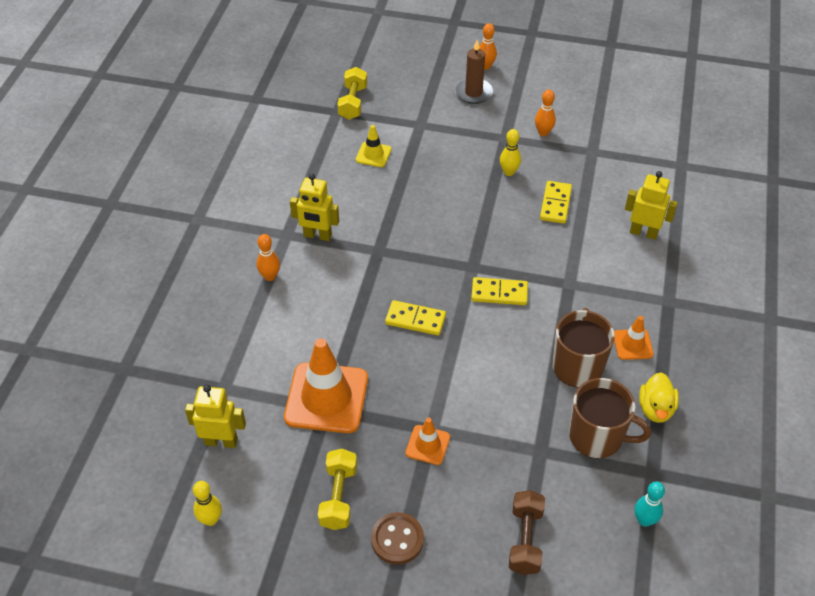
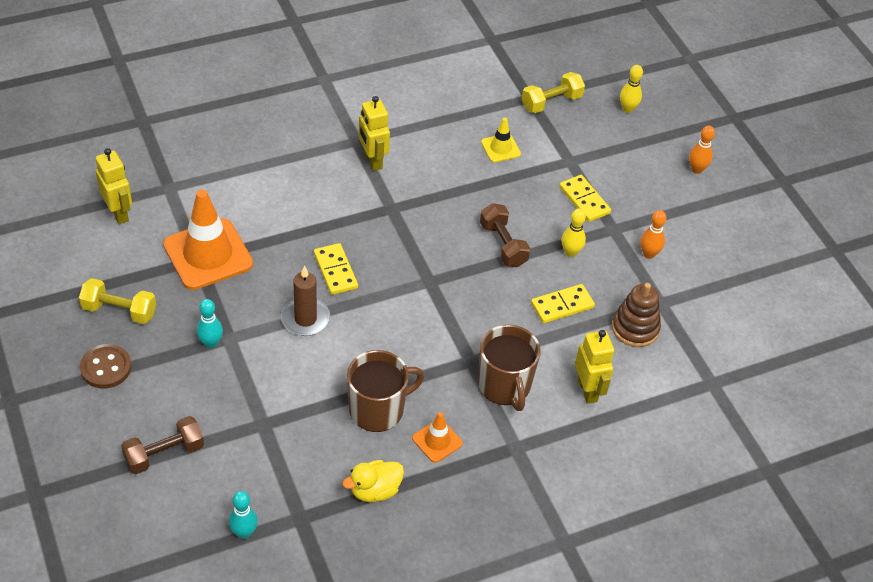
camera: 50 degrees right, 0 degrees up
yellow bowling pin [193,481,222,526] -> yellow bowling pin moved to [620,65,643,113]
orange bowling pin [256,234,280,281] -> none
yellow dumbbell [318,449,357,530] -> yellow dumbbell turned 45 degrees clockwise [79,278,156,324]
orange traffic cone [406,418,450,465] -> turquoise bowling pin [197,299,223,348]
brown candle [455,40,493,104] -> brown candle moved to [281,266,330,336]
yellow domino [471,277,528,305] -> yellow domino moved to [559,175,611,222]
brown mug [569,378,651,458] -> brown mug moved to [478,325,541,411]
none -> brown dumbbell [480,203,530,267]
none -> brown stacking toy [612,283,661,347]

